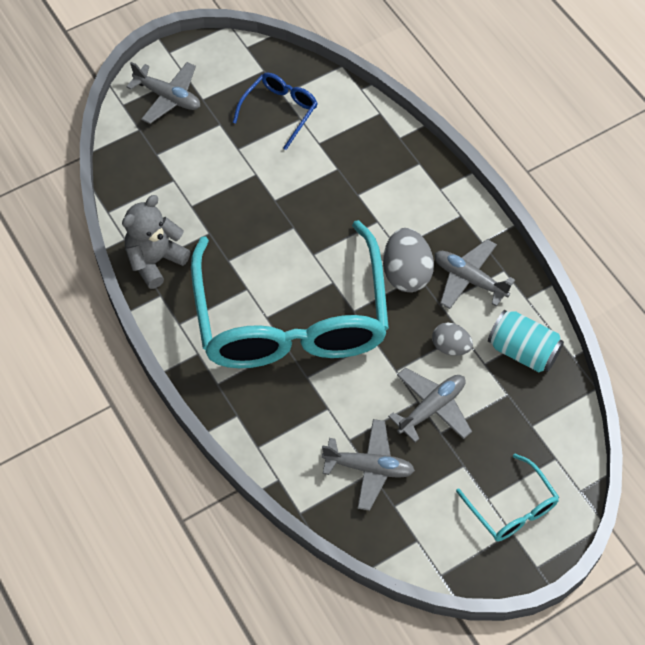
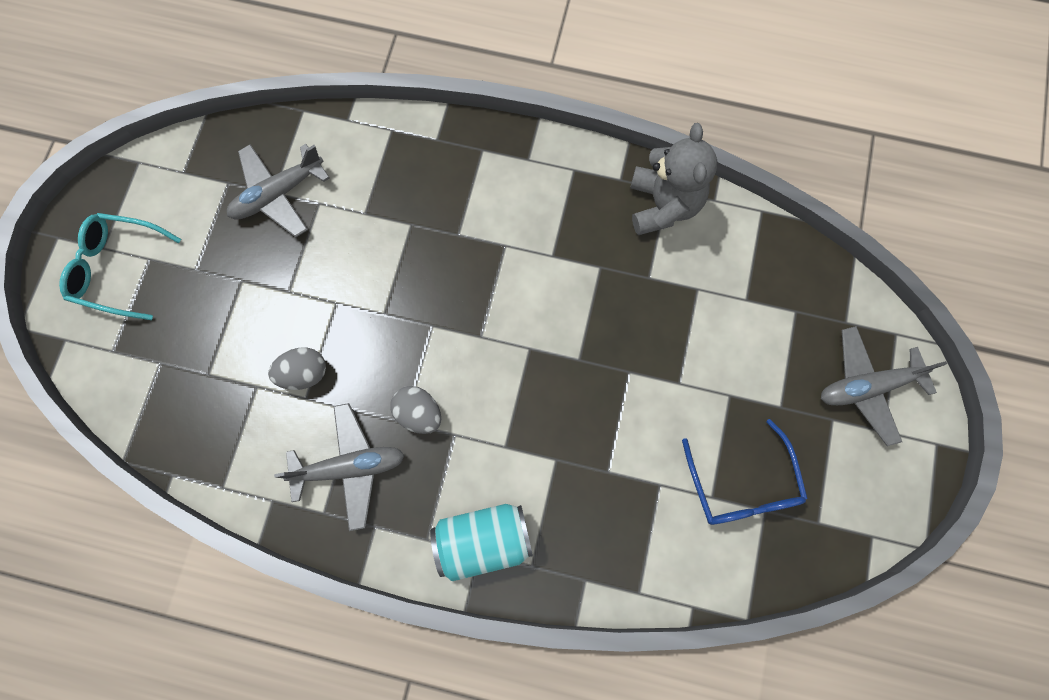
camera: 135 degrees right, 15 degrees up
turquoise glasses [191,220,389,368] -> none
grey egg [383,228,434,292] -> grey egg [390,386,441,434], size x0.61
grey plane [388,368,472,443] -> none
turquoise can [488,310,564,372] -> turquoise can moved to [430,504,533,581]

